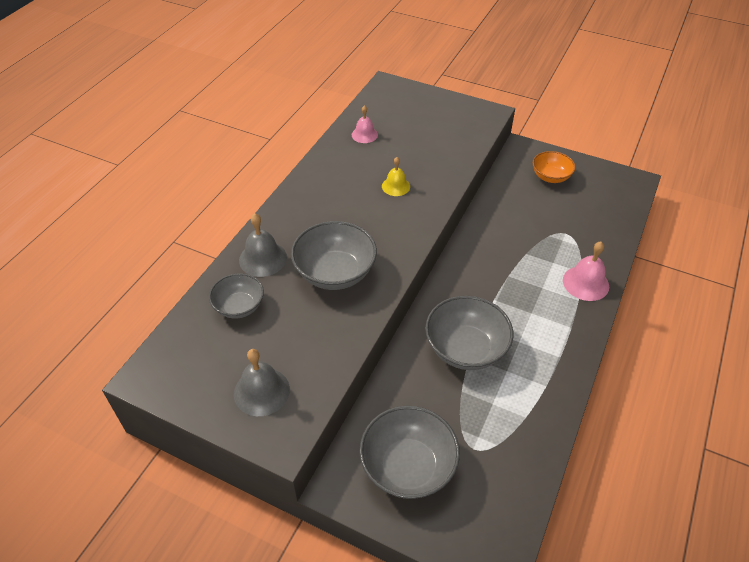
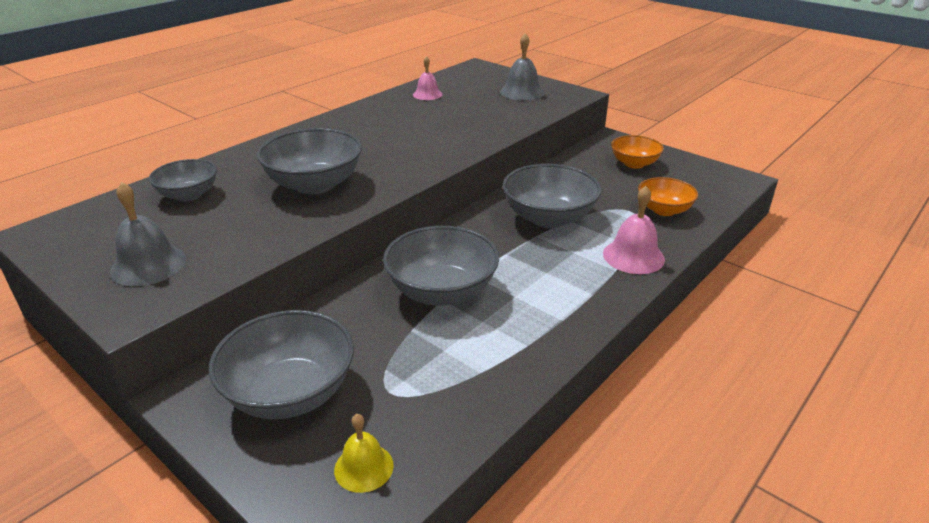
camera: 15 degrees right, 15 degrees down
grey bell [239,213,287,277] -> grey bell moved to [500,33,544,100]
yellow bell [382,157,410,196] -> yellow bell moved to [334,414,394,493]
none -> grey bowl [503,164,601,228]
none -> orange bowl [638,177,698,216]

